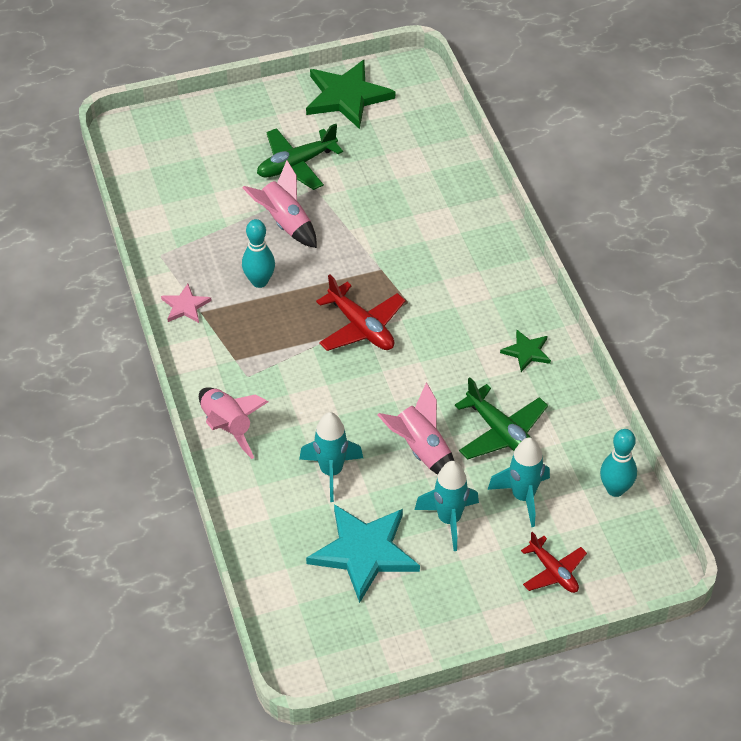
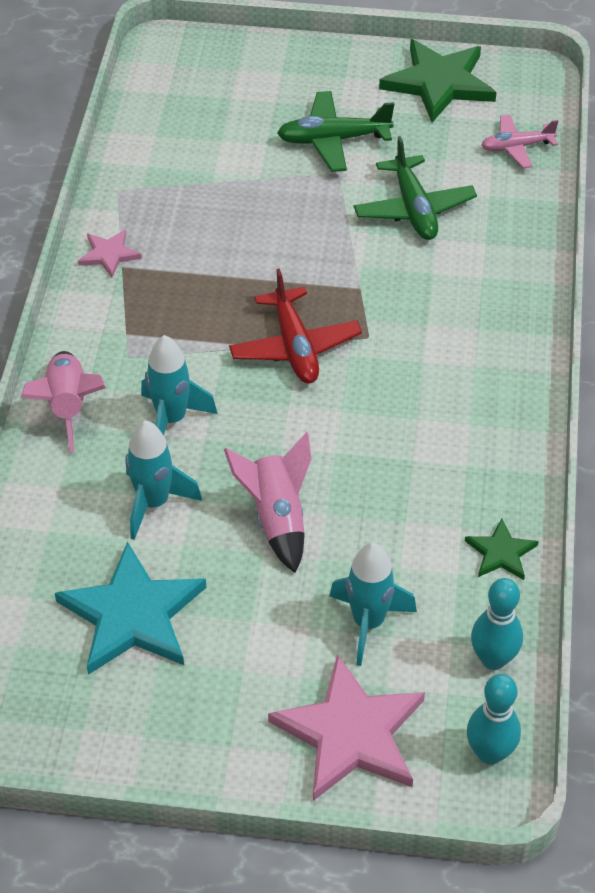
camera: 25 degrees right, 0 degrees up
pink rocket [242,160,317,248] -> none
turquoise bowling pin [242,219,275,288] -> turquoise bowling pin moved to [467,674,521,765]
turquoise rocket [414,461,479,551] -> turquoise rocket moved to [141,335,218,436]
green plane [455,377,548,459] -> green plane moved to [354,136,477,240]
green star [500,330,551,372] -> green star moved to [465,518,539,580]
red plane [521,532,587,593] -> pink star [268,654,425,801]
none -> pink plane [481,114,558,168]

